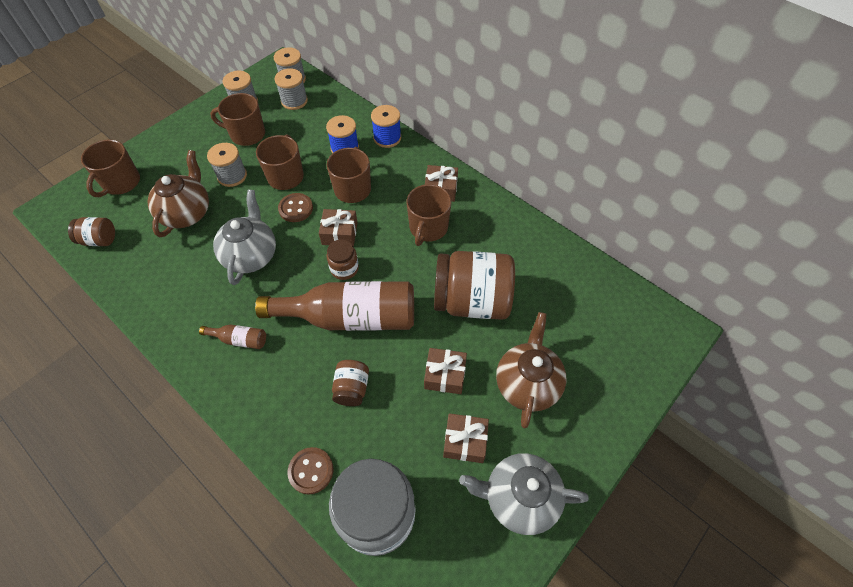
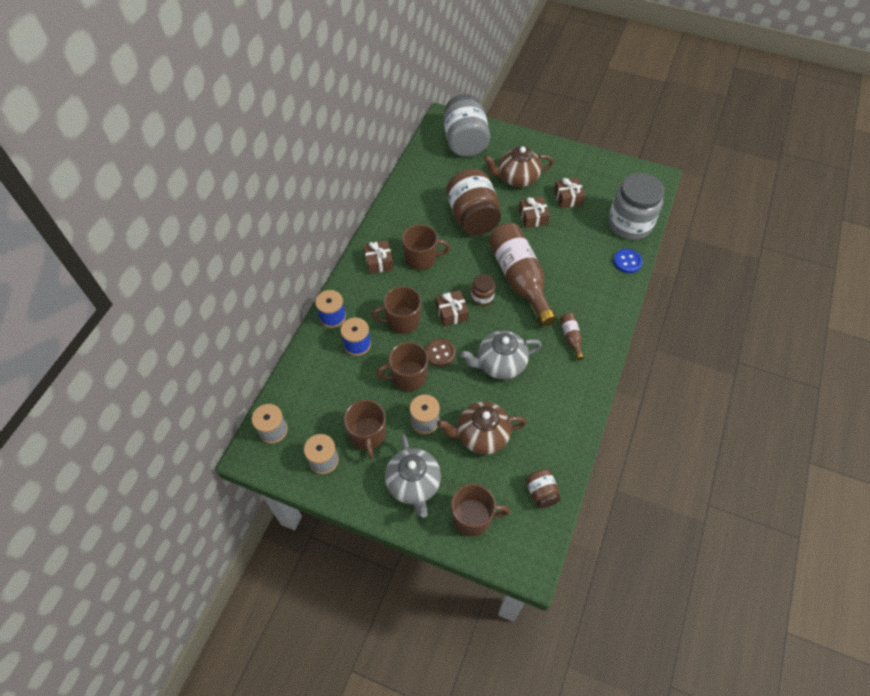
camera: 110 degrees left, 0 degrees up
grey spool [275,68,308,110] -> none
brown button [288,447,333,494] -> blue button [613,249,643,273]
brown jar [332,360,369,406] -> none
grey teapot [459,453,589,535] -> grey teapot moved to [385,434,441,518]
none -> grey jar [444,94,490,157]

